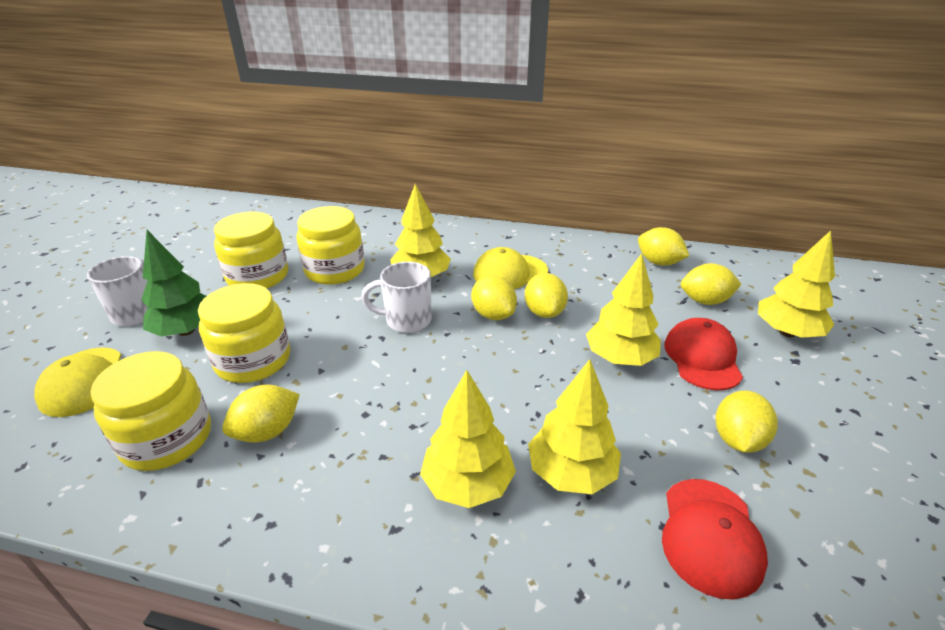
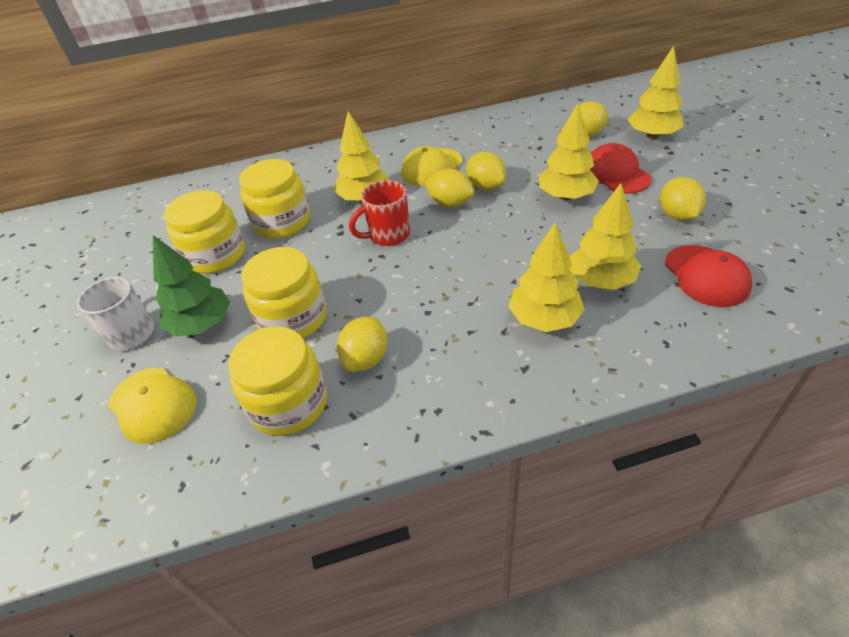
camera: 25 degrees left, 10 degrees up
white mug [361,262,432,333] -> red mug [349,180,410,246]
yellow lemon [638,227,689,265] -> none

